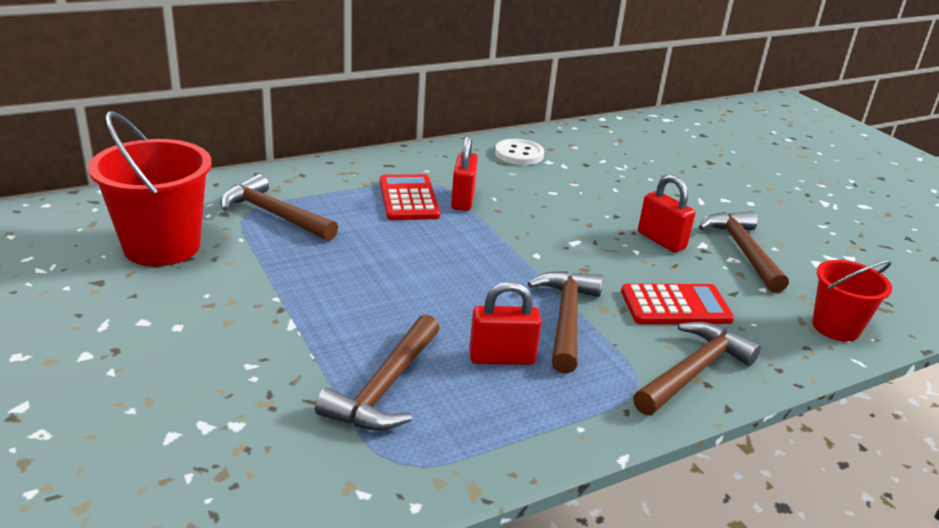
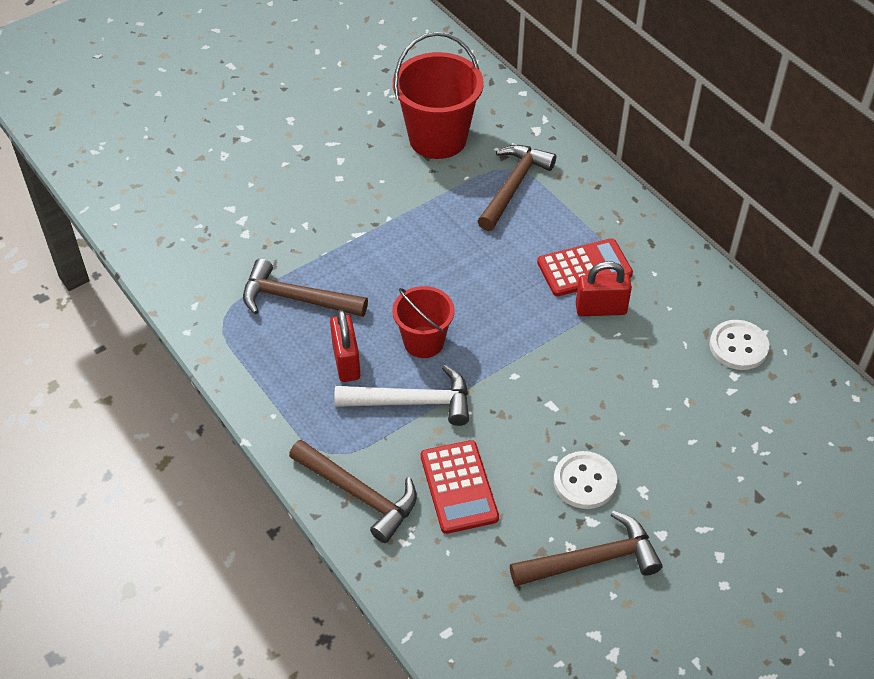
camera: 85 degrees right, 20 degrees up
brown hammer [528,271,603,374] -> white hammer [334,365,469,426]
red padlock [638,175,695,253] -> white button [554,451,617,509]
red bucket [812,260,892,342] -> red bucket moved to [392,286,455,358]

